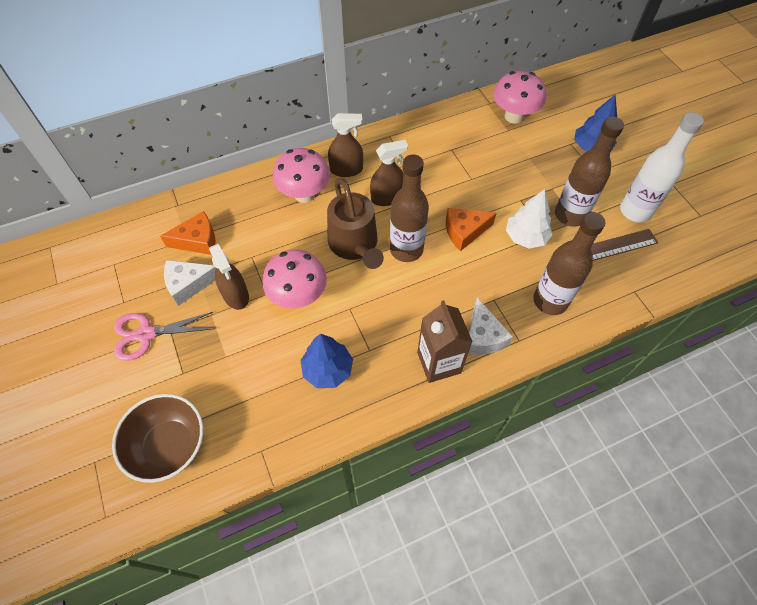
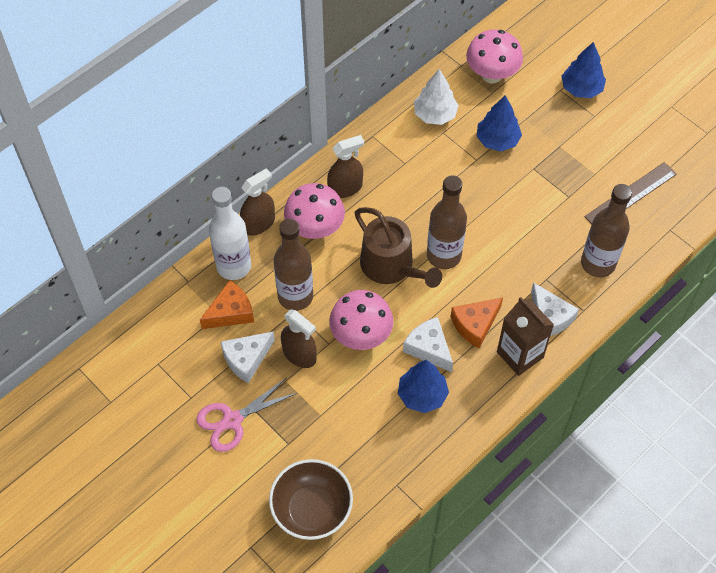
camera: 20 degrees left, 0 degrees up
brown spray bottle [370,140,408,206] -> brown spray bottle moved to [240,168,275,236]
orange cheese [446,208,497,251] -> orange cheese moved to [451,297,503,348]
white tree [506,189,552,249] -> white tree moved to [414,69,459,125]
brown bottle [555,117,624,226] -> brown bottle moved to [273,219,313,311]
white bottle [620,112,704,223] -> white bottle moved to [209,187,251,280]
none -> white cheese [403,317,453,372]
none -> blue tree [476,95,522,151]

